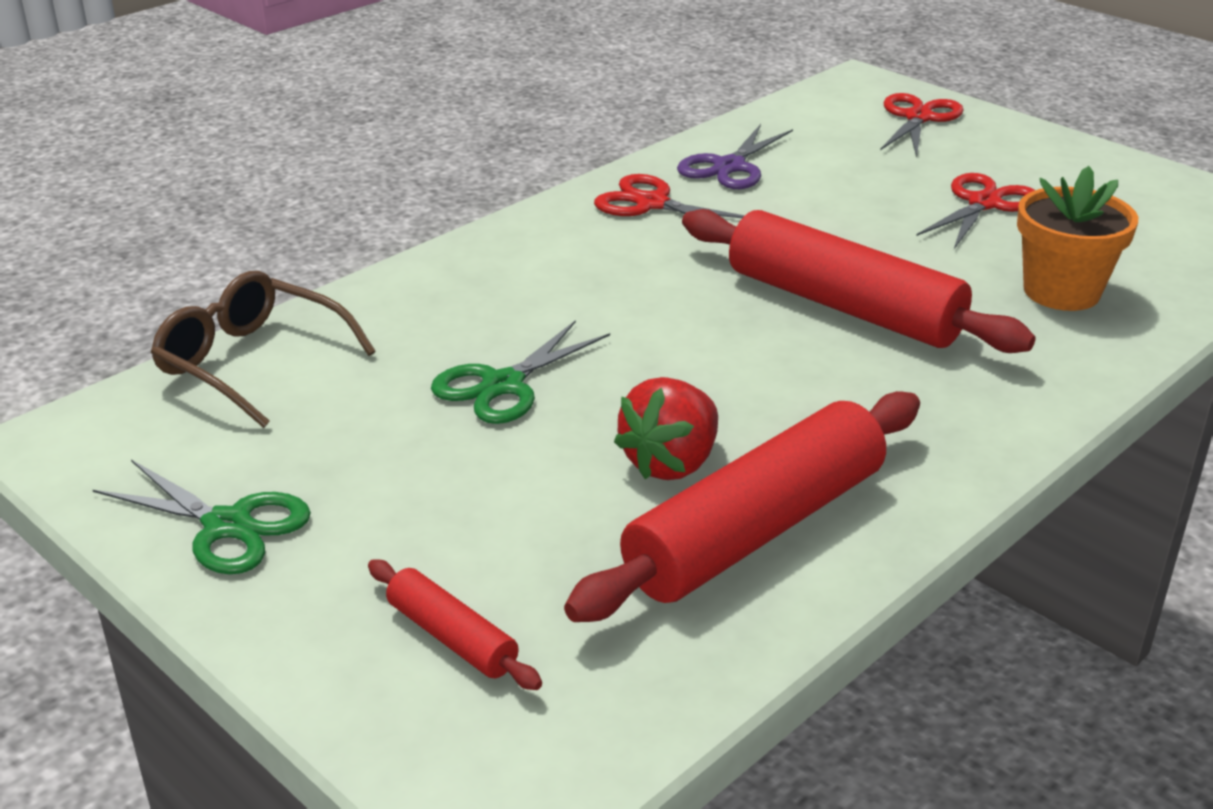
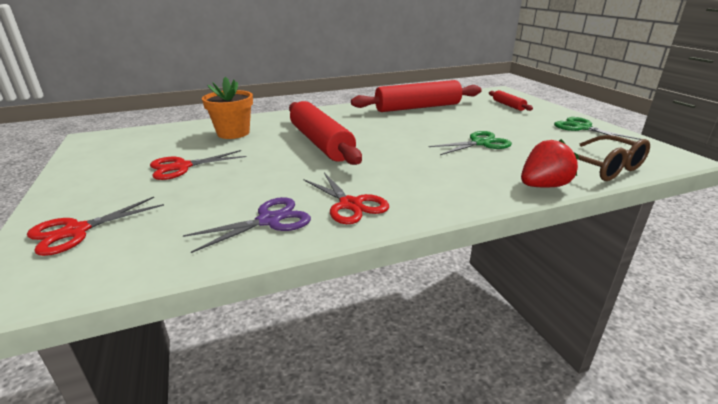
camera: 155 degrees left, 5 degrees down
red strawberry [614,377,718,480] -> red strawberry moved to [521,139,579,187]

